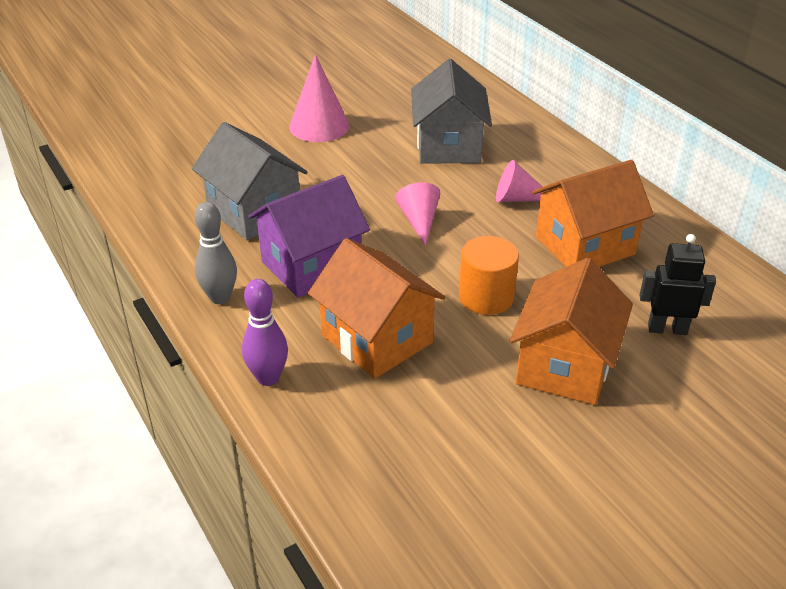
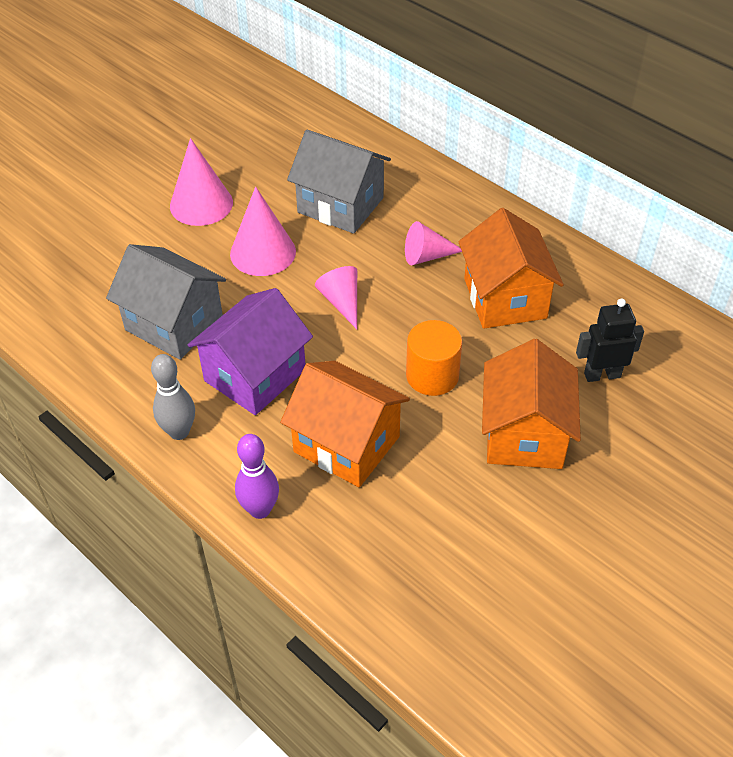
camera: 15 degrees left, 10 degrees up
grey house [411,59,492,163] -> grey house turned 45 degrees counterclockwise [287,130,391,234]
orange house [532,160,654,267] -> orange house turned 60 degrees counterclockwise [458,208,564,329]
none -> pink cone [230,187,296,276]

